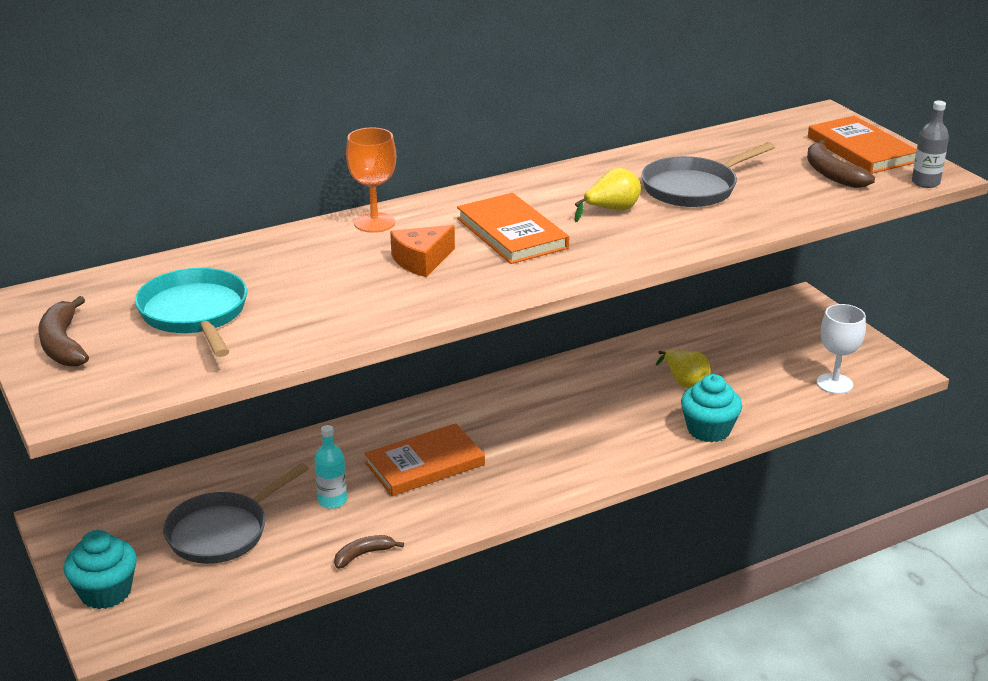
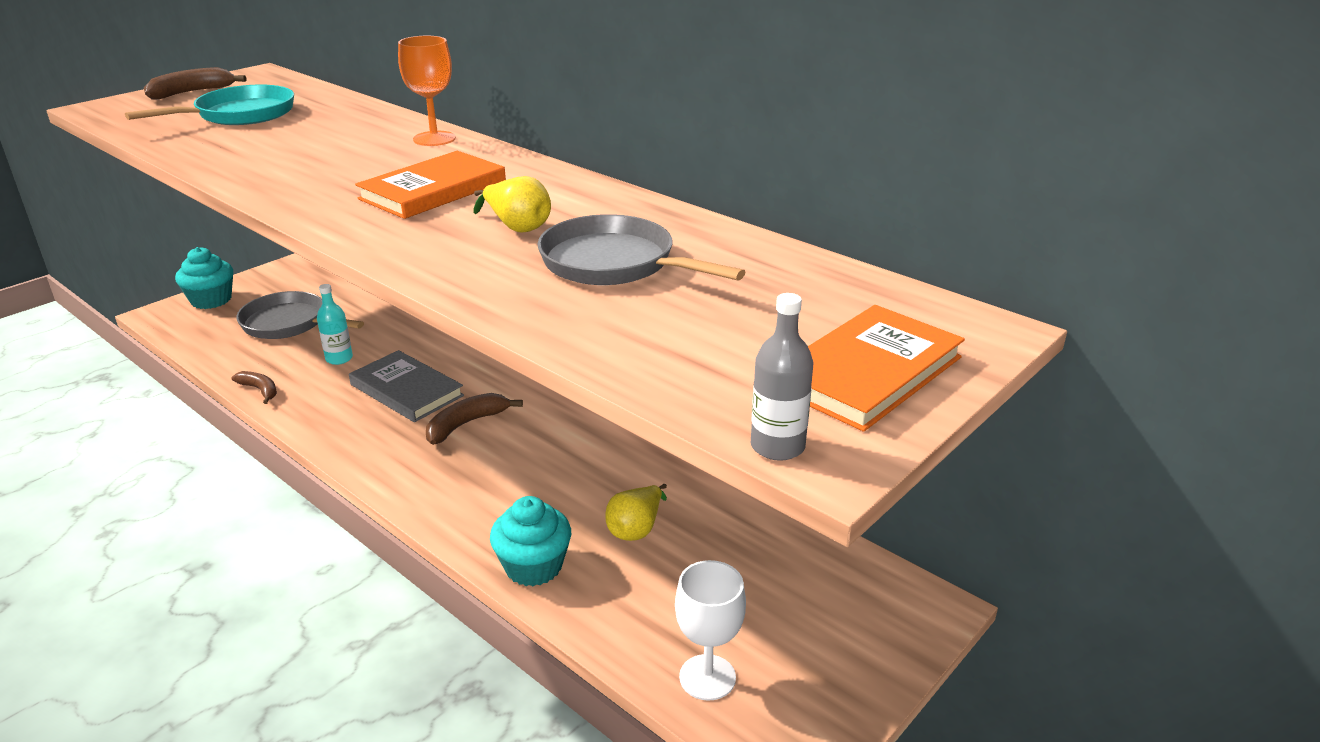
camera: 70 degrees right, 0 degrees up
orange book [364,423,485,496] -> grey book [349,350,464,422]
orange cheese [390,225,455,277] -> none
brown banana [807,140,875,188] -> brown banana moved to [426,393,523,445]

